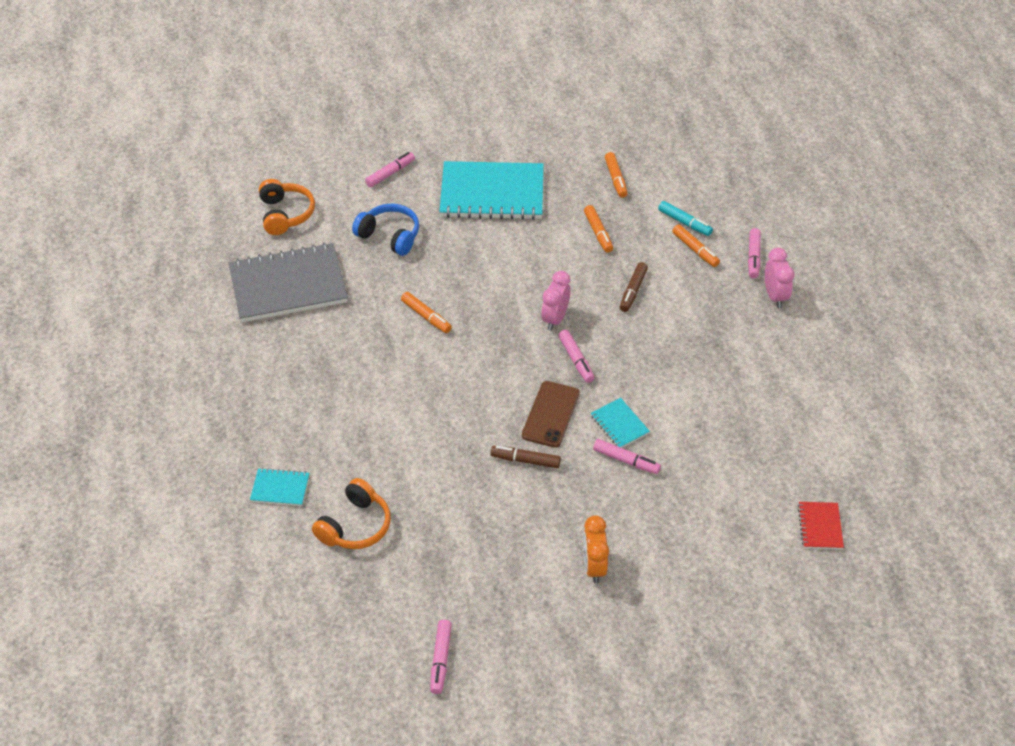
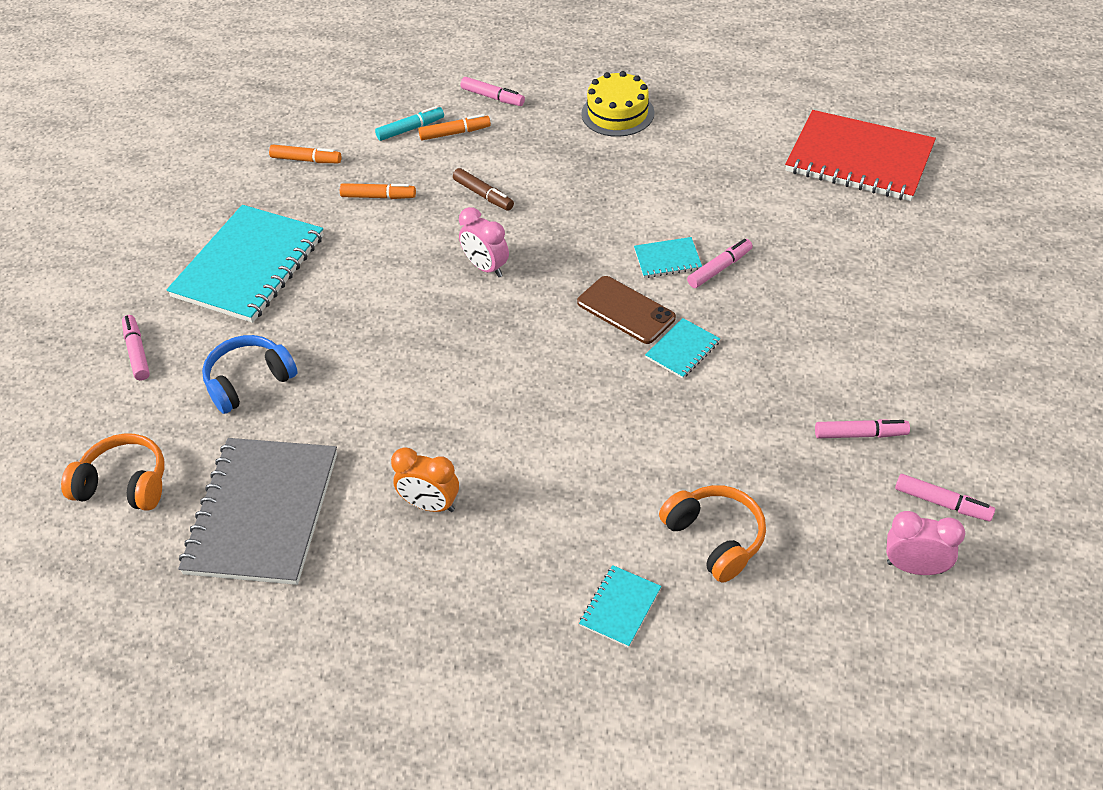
camera: 65 degrees left, 0 degrees up
orange marker [401,292,452,333] -> none
brown marker [490,446,561,468] -> turquoise notebook [645,318,720,379]
pink marker [558,330,594,383] -> pink marker moved to [815,419,910,438]
orange clock [583,515,609,583] -> orange clock moved to [391,447,459,512]
pink clock [765,248,794,308] -> pink clock moved to [886,511,965,575]
red notebook [798,502,844,549] -> red notebook [785,110,936,201], size x2.29
none -> yellow cake [581,71,654,137]

